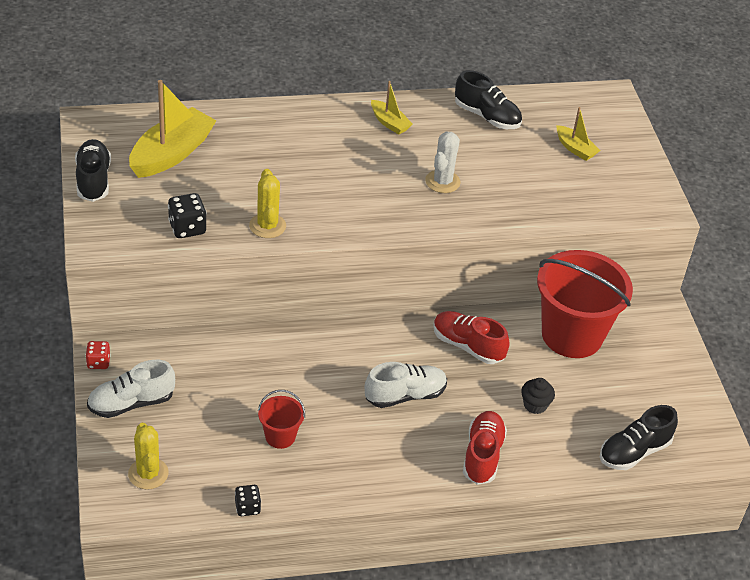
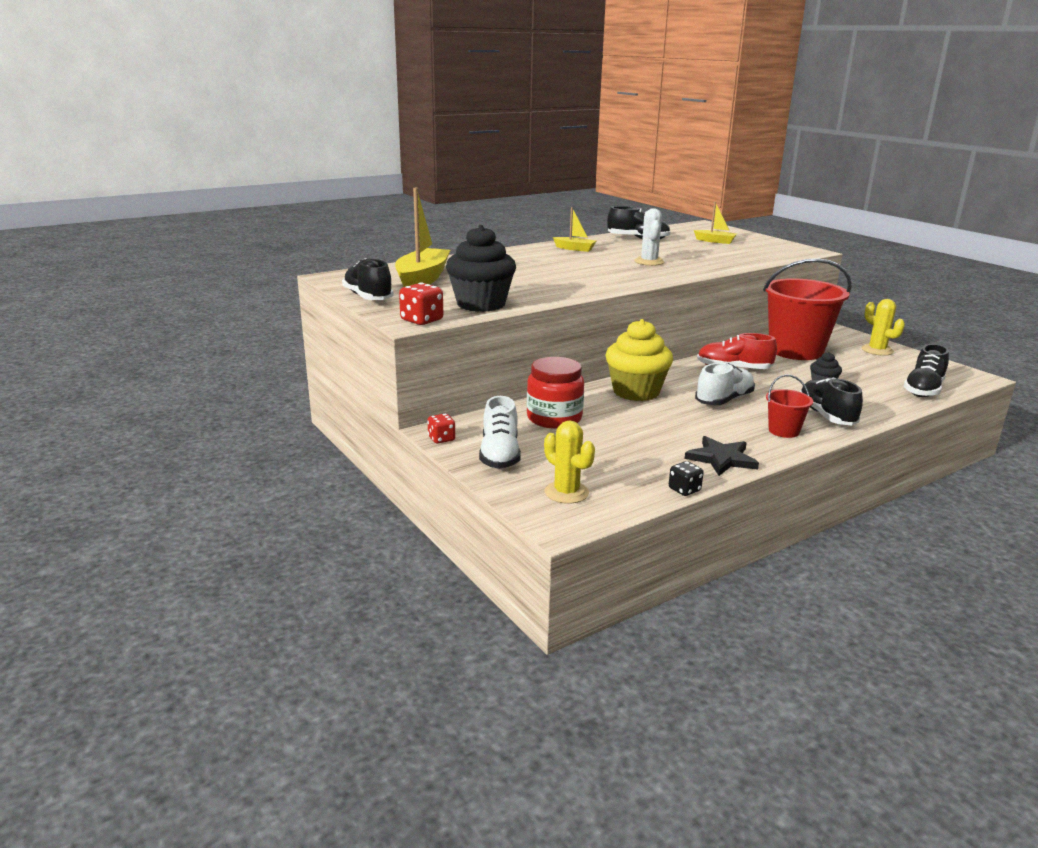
camera: 20 degrees left, 20 degrees down
white shoe [87,360,175,418] -> white shoe turned 45 degrees counterclockwise [479,396,521,469]
black dice [168,193,207,238] -> black cupcake [446,225,516,312]
yellow cactus [249,169,286,238] -> yellow cactus moved to [862,299,905,356]
red bucket [258,390,305,449] -> red bucket moved to [766,374,813,438]
red shoe [463,411,507,485] -> black shoe [800,378,863,426]
none -> red dice [399,282,443,325]
none -> red jar [527,357,584,429]
none -> yellow cupcake [605,319,673,401]
none -> black star [685,436,759,476]

